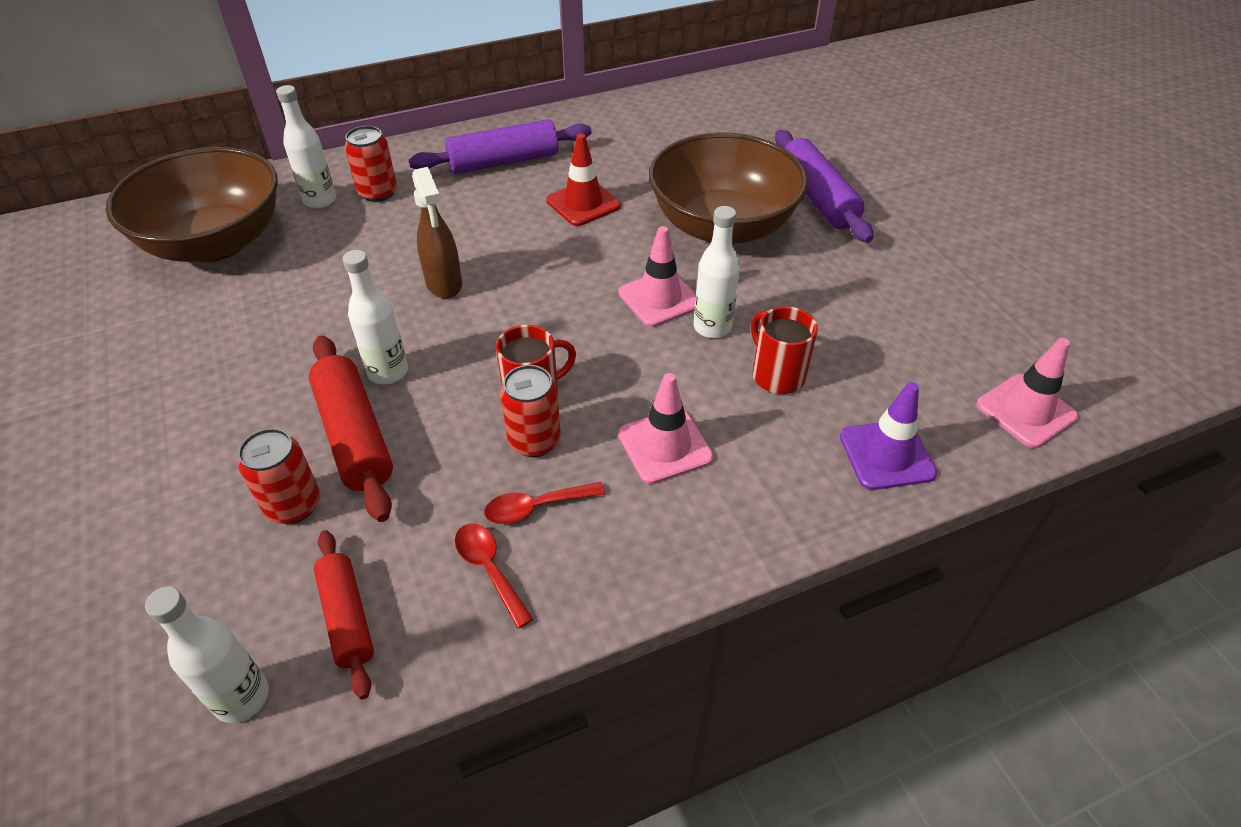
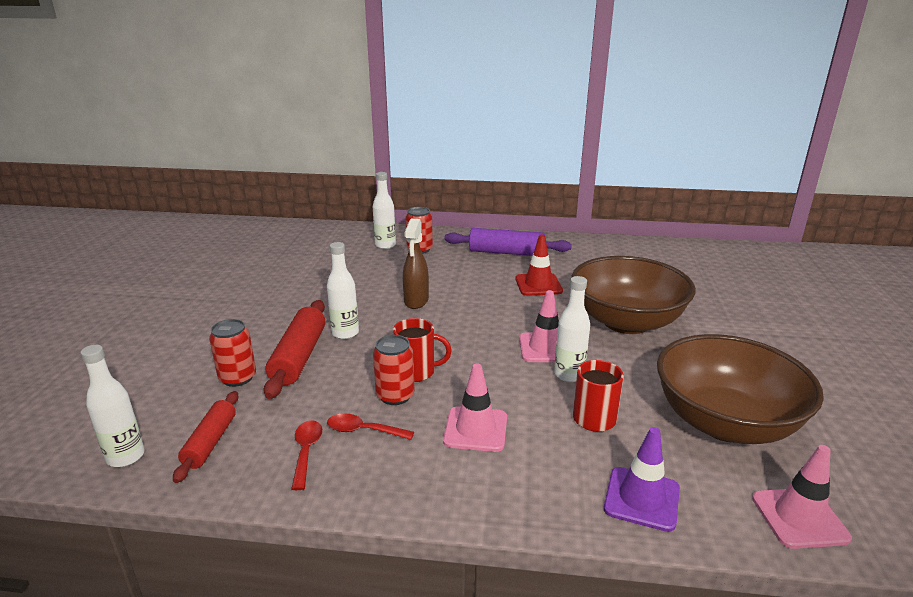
camera: 30 degrees right, 20 degrees down
brown bowl [106,147,278,262] -> brown bowl moved to [657,334,824,444]
purple rolling pin [775,130,873,243] -> none

